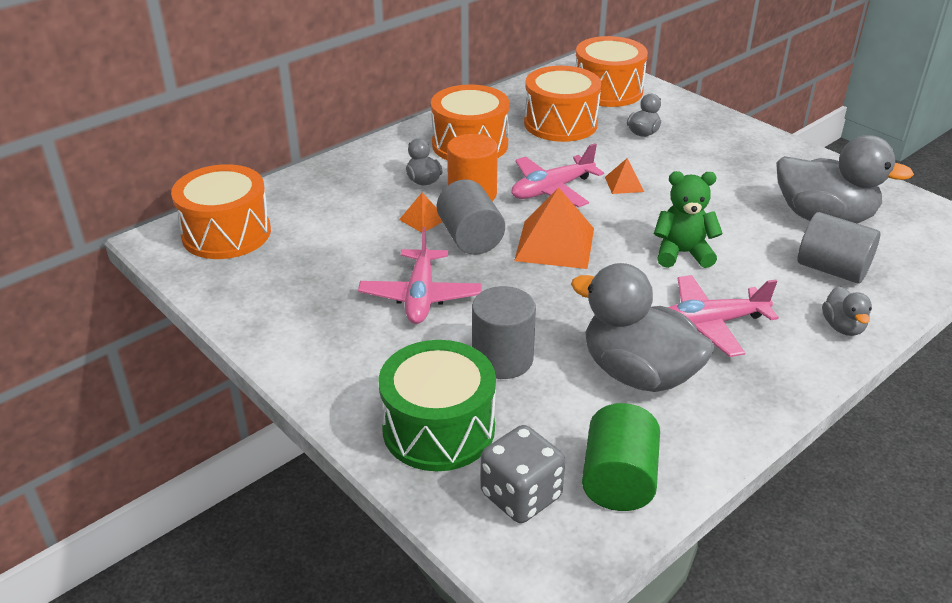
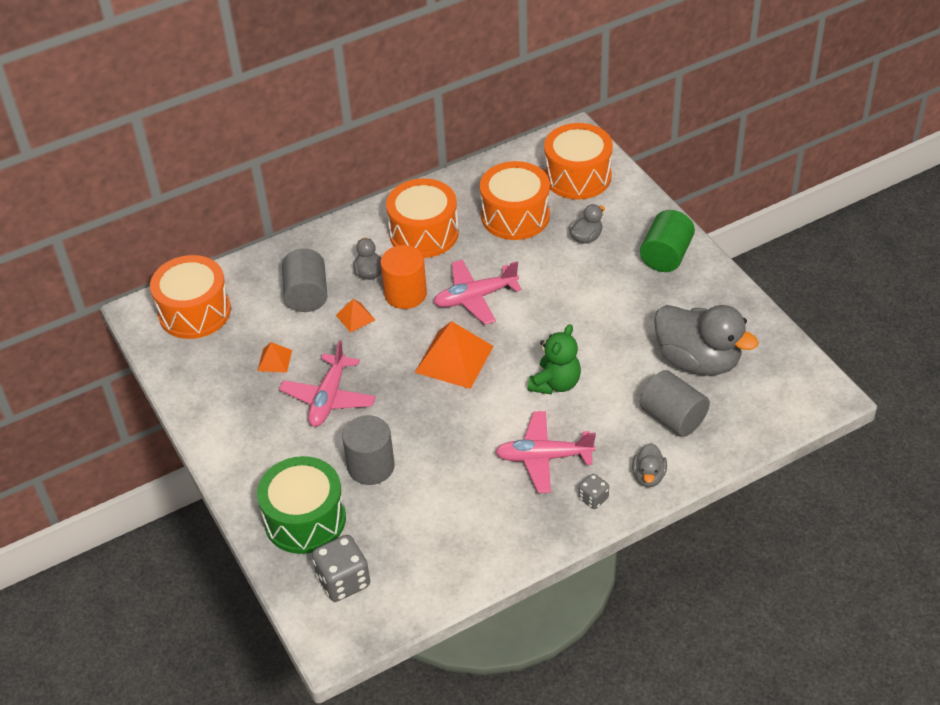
camera: 15 degrees right, 10 degrees up
grey cylinder [437,180,505,255] -> grey cylinder moved to [282,249,327,312]
grey duck [571,263,714,392] -> none
green cylinder [582,403,660,511] -> green cylinder moved to [640,210,695,272]
orange pyramid [605,158,644,194] -> orange pyramid moved to [258,342,292,373]
green teddy bear [654,171,723,268] -> green teddy bear turned 105 degrees clockwise [528,324,581,395]
none -> grey dice [579,474,609,509]

